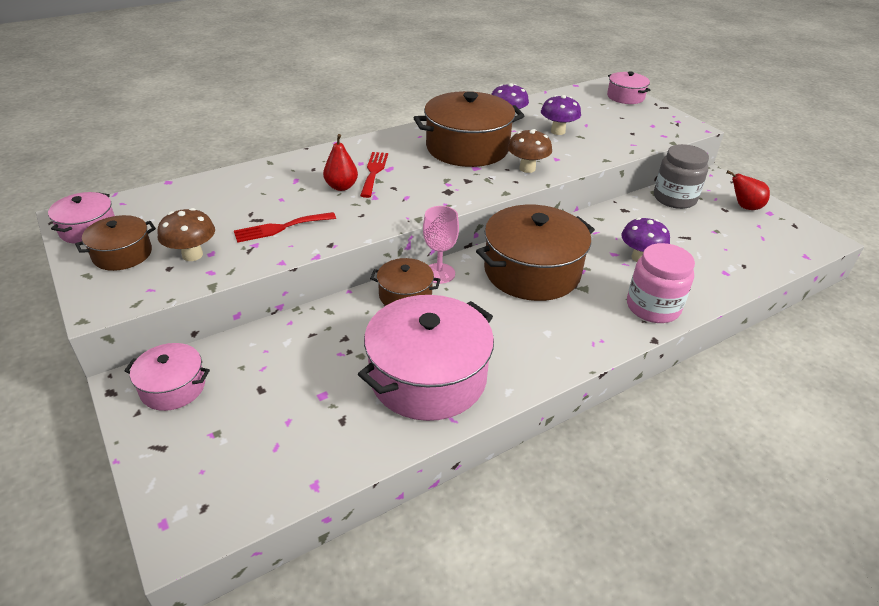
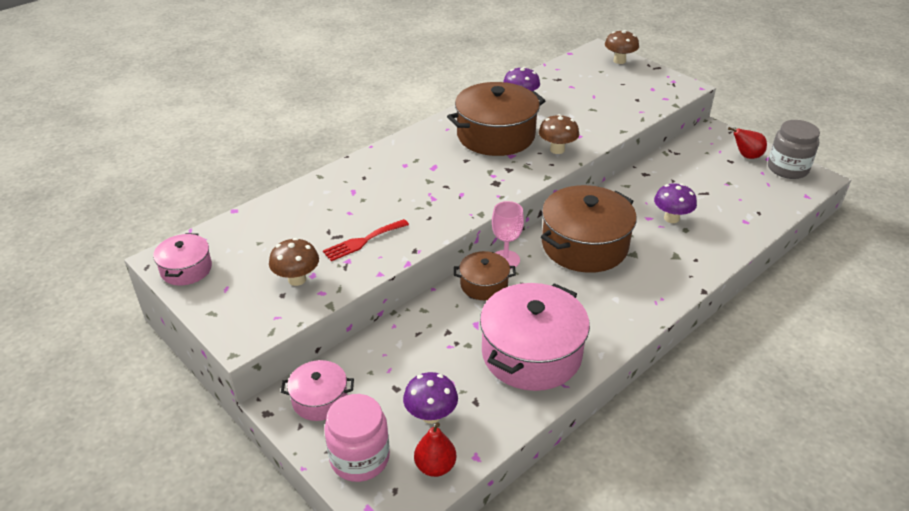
camera: 10 degrees left, 0 degrees up
brown pot [75,215,156,271] -> none
red pear [323,134,358,191] -> red pear moved to [414,422,456,477]
red fork [360,152,388,198] -> none
purple mushroom [541,95,581,135] -> purple mushroom moved to [403,372,458,424]
pink pot [607,71,651,104] -> brown mushroom [605,30,639,64]
pink jar [627,243,695,323] -> pink jar moved to [324,394,390,482]
grey jar [654,144,709,209] -> grey jar moved to [768,120,820,179]

